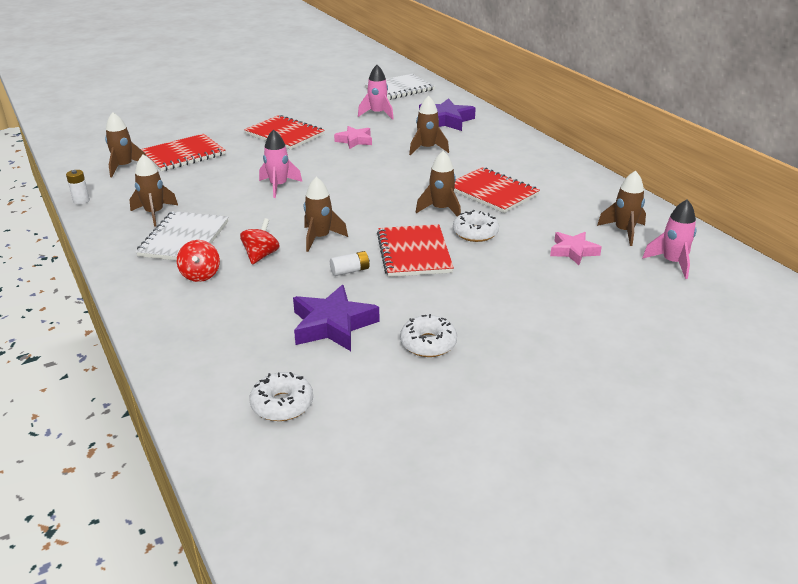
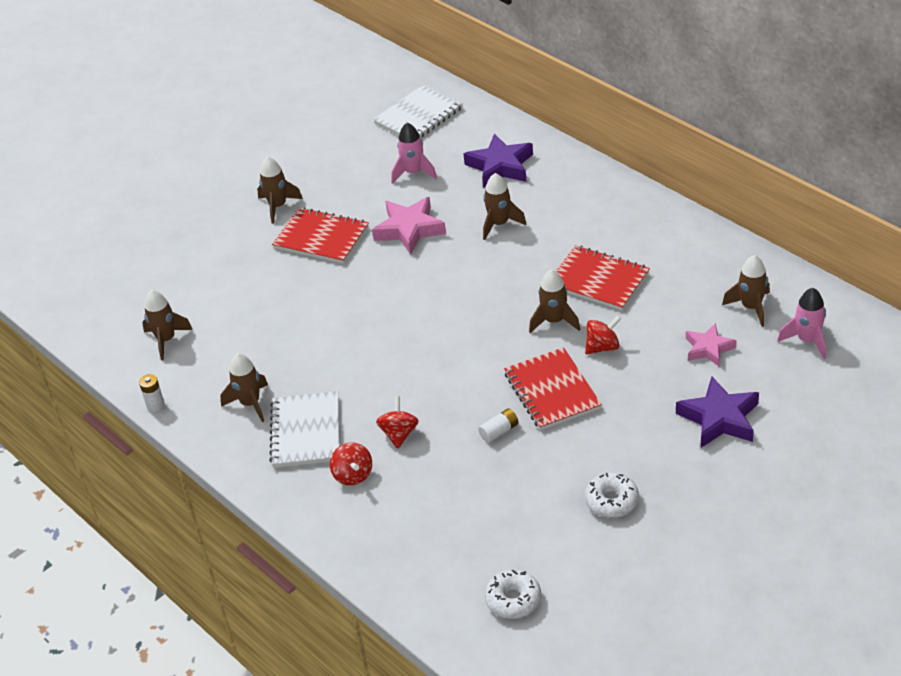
camera: 10 degrees left, 10 degrees up
red notebook [141,134,226,171] -> none
pink rocket [259,129,302,198] -> none
purple star [293,285,380,351] -> purple star moved to [676,376,759,448]
brown rocket [304,177,348,252] -> brown rocket moved to [257,156,303,224]
pink star [334,126,372,149] -> pink star [372,197,446,255], size x1.55
white donut [453,210,499,242] -> red spinning top [585,315,621,354]

